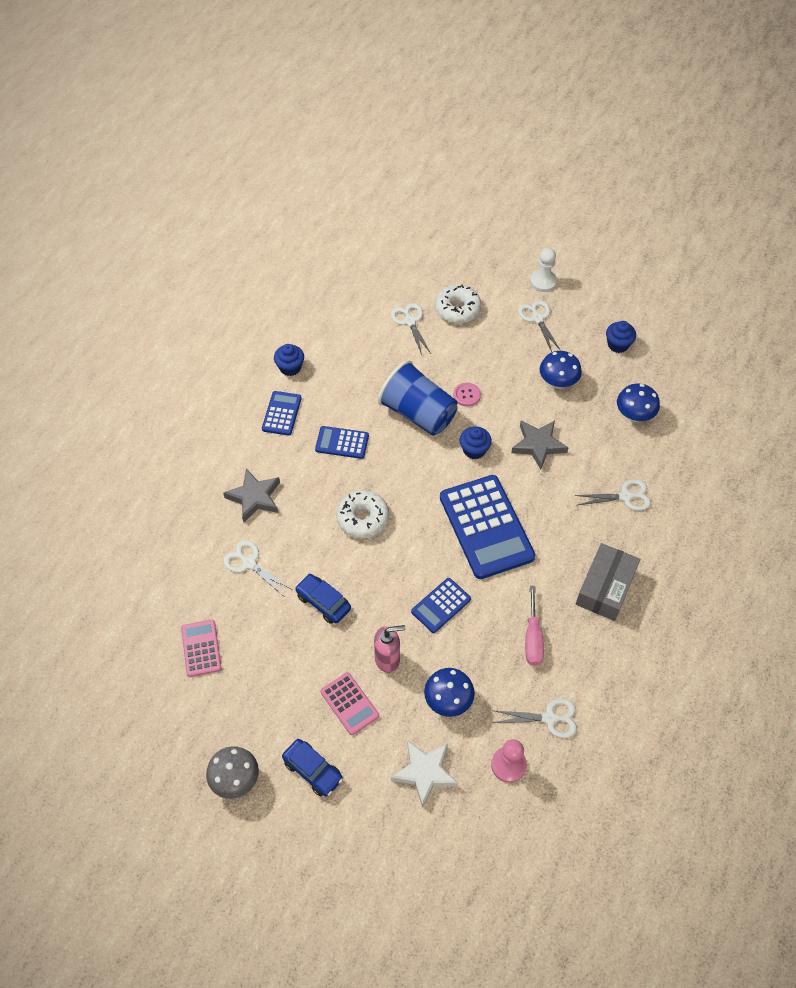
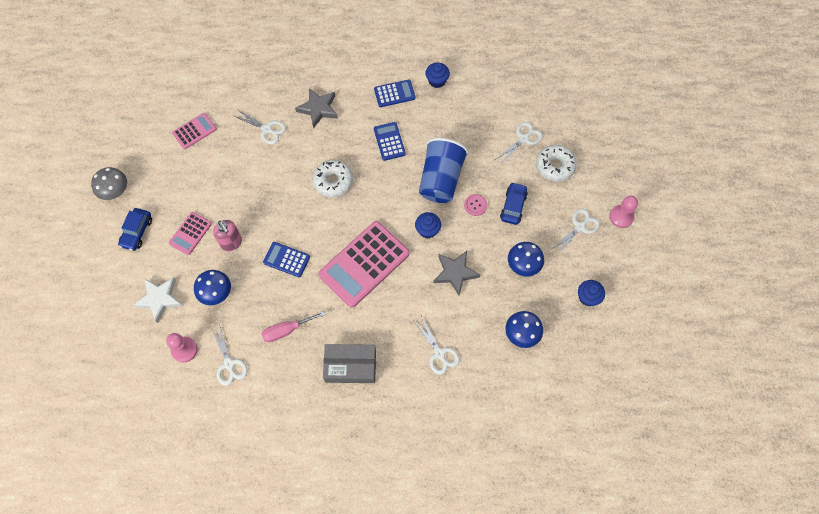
camera: 65 degrees right, 10 degrees up
white scissors [223,540,291,596] -> white scissors turned 105 degrees clockwise [234,109,286,144]
blue car [295,574,351,624] -> blue car moved to [500,182,528,225]
blue calculator [440,475,535,579] -> pink calculator [318,221,410,308]
white pawn [530,248,557,292] -> pink pawn [609,196,638,228]

